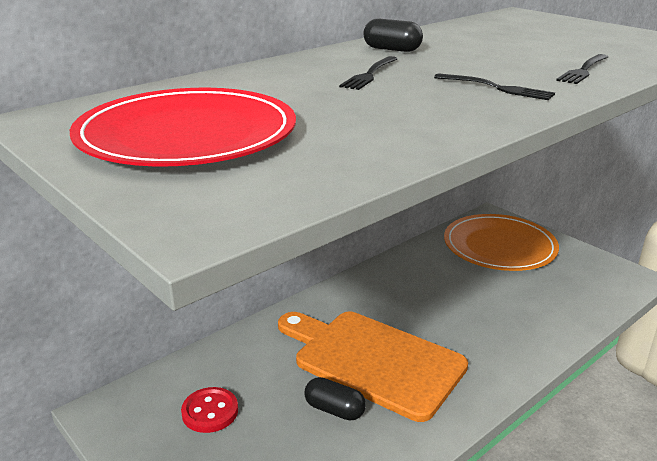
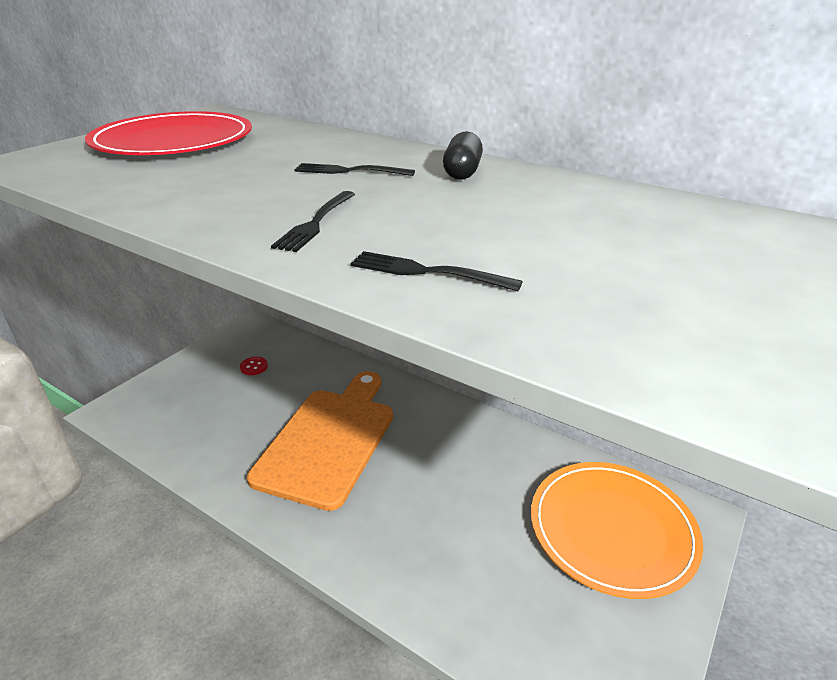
camera: 75 degrees right, 5 degrees up
red button [181,387,238,433] -> red button [240,357,268,375], size x0.65
black capsule [304,377,366,421] -> none

